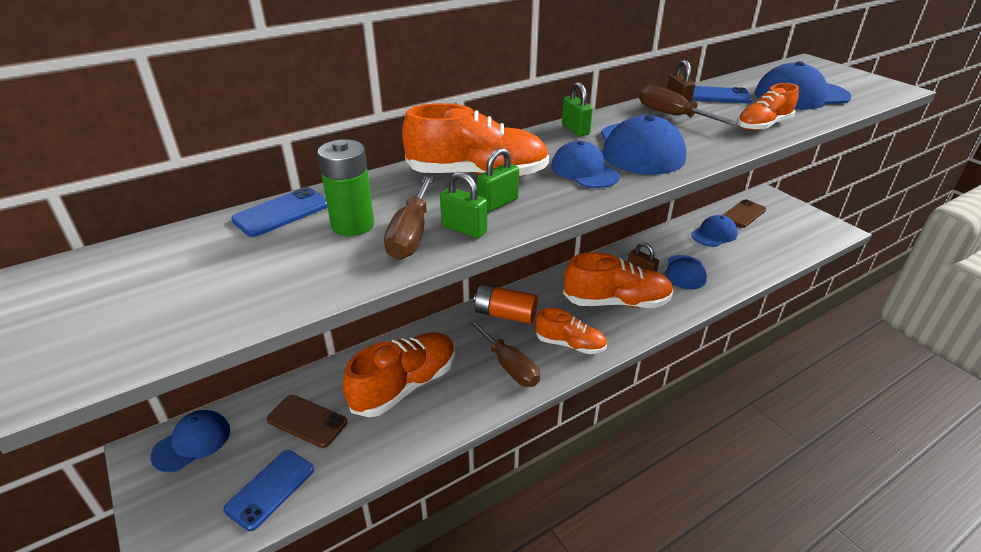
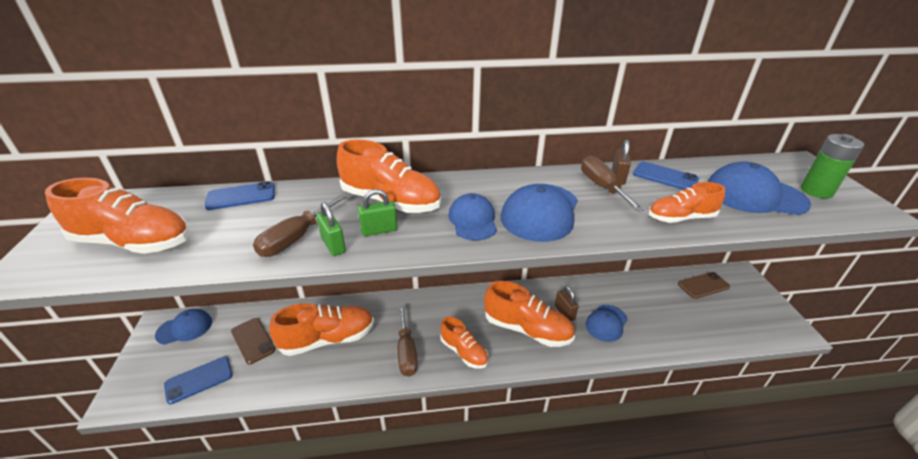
camera: 25 degrees right, 0 degrees up
green battery [317,139,374,236] -> green battery moved to [801,134,864,199]
orange battery [474,284,538,324] -> none
green padlock [562,82,593,137] -> none
blue cap [691,215,738,247] -> none
none -> orange shoe [45,178,190,254]

